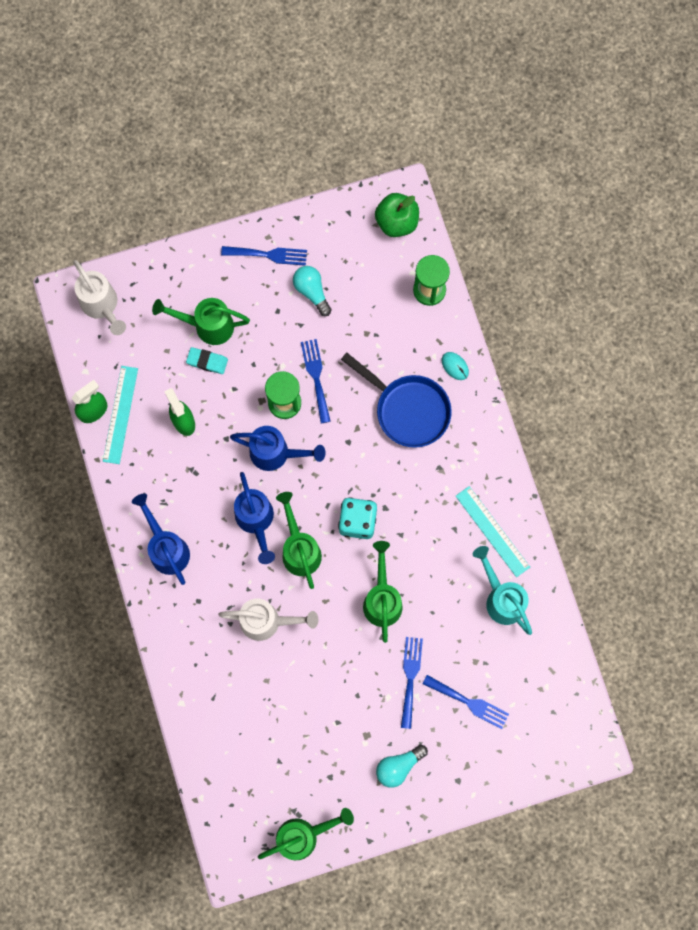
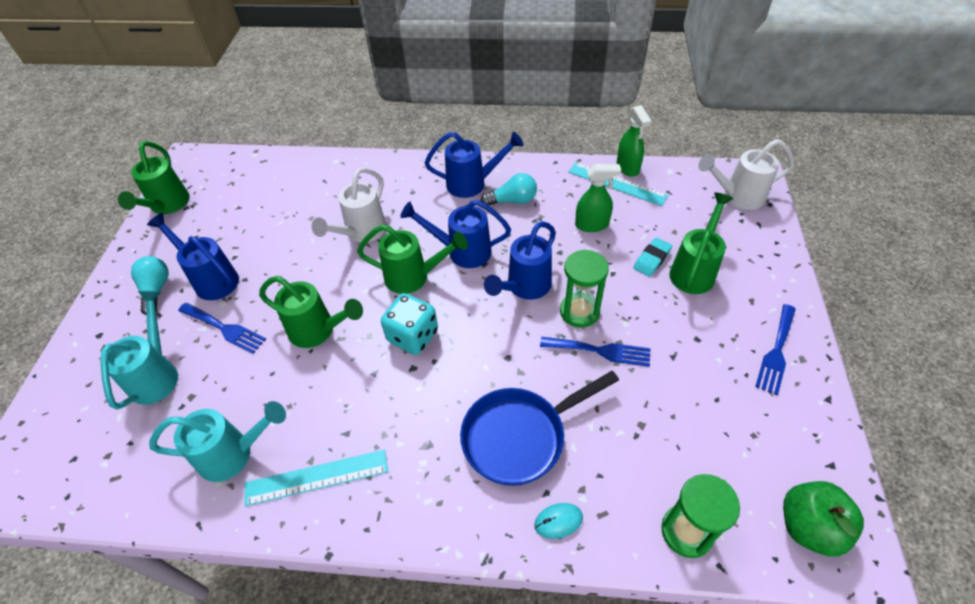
camera: 115 degrees right, 25 degrees down
turquoise light bulb [293,266,332,316] -> turquoise light bulb moved to [481,173,537,205]
blue fork [422,675,509,729] -> turquoise watering can [100,291,178,409]
none -> blue watering can [147,213,239,300]

